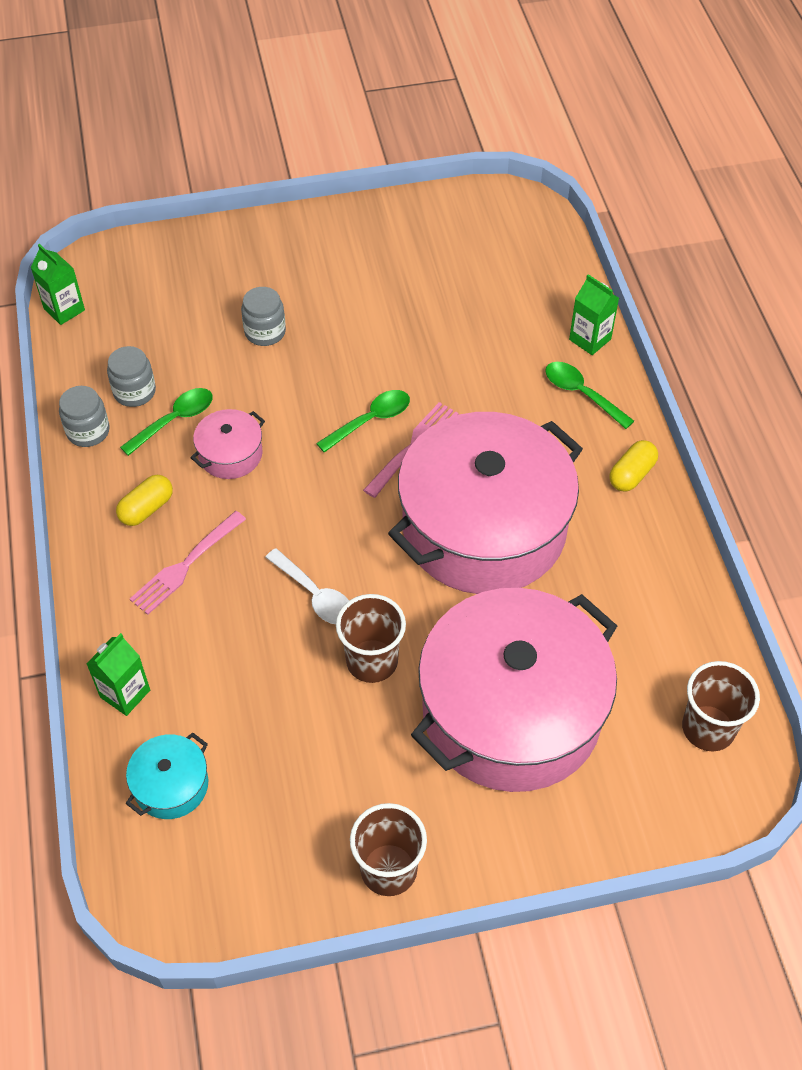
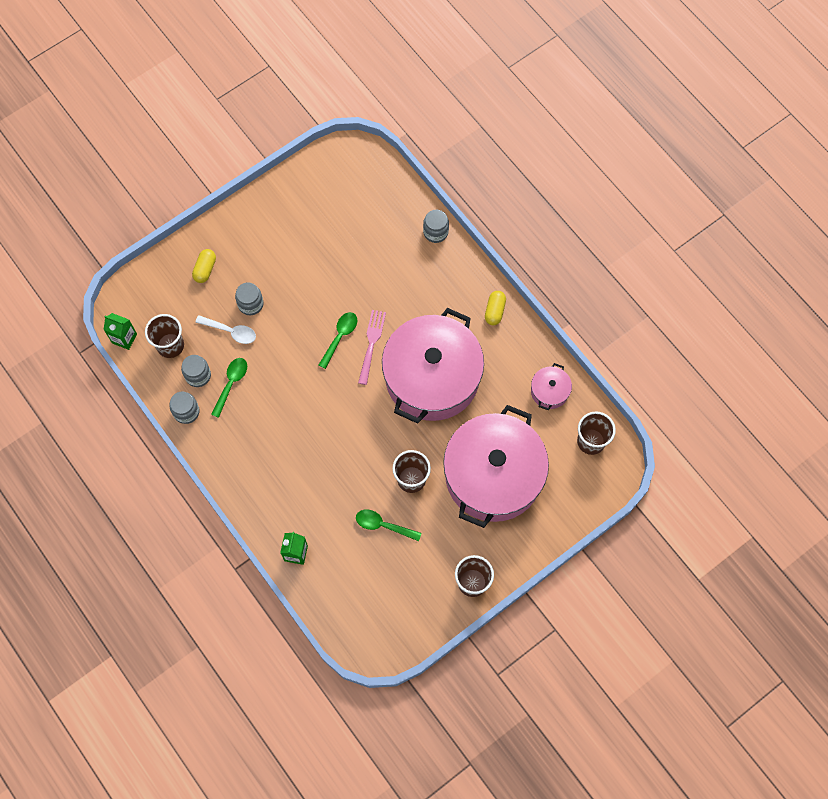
camera: 25 degrees left, 15 degrees up
yellow capsule [116,475,173,526] -> yellow capsule moved to [192,249,216,283]
turquoise pot [126,733,208,819] -> none
pink fork [130,511,246,615] -> none
pink pot [190,409,265,479] -> pink pot moved to [531,363,572,410]
white spoon [265,548,349,624] -> white spoon moved to [195,315,256,344]
green spoon [545,362,634,429] -> green spoon moved to [356,510,421,541]
green carton [569,274,619,355] -> grey jar [423,210,449,243]
none -> brown cup [145,314,184,358]

